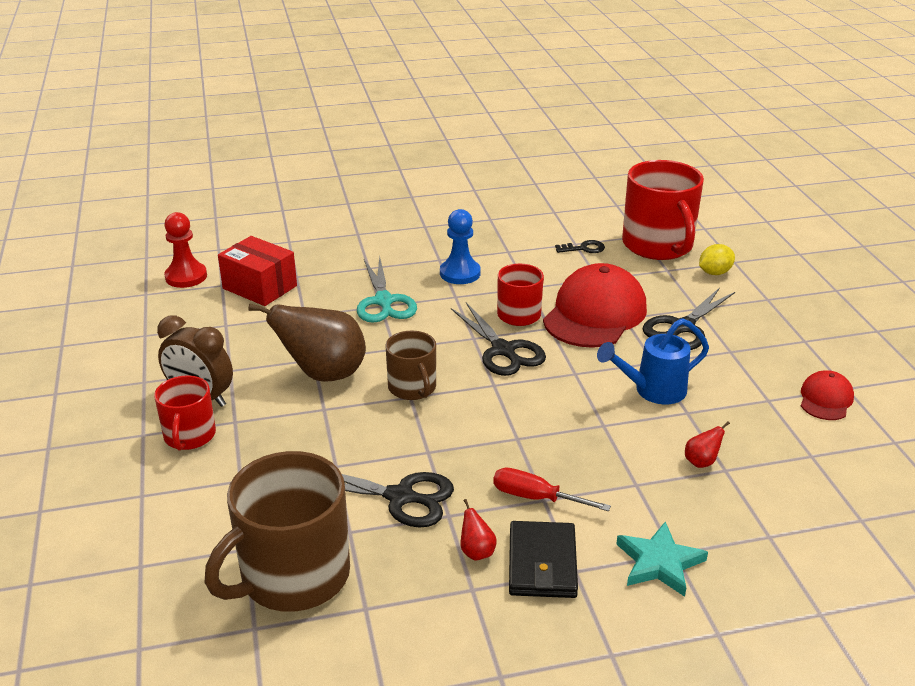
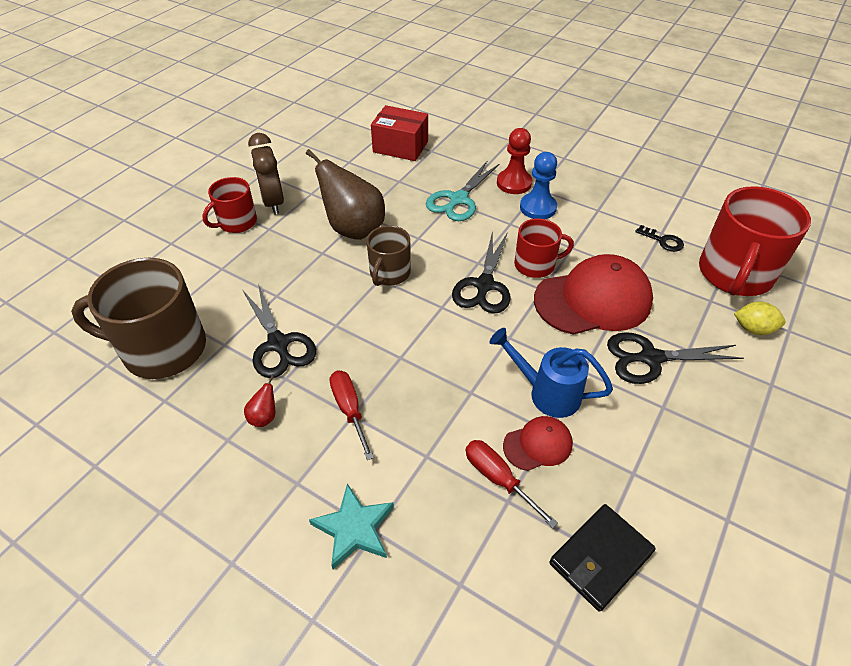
camera: 45 degrees right, 15 degrees up
red pawn [164,212,207,288] -> red pawn moved to [497,128,532,194]
red box [218,236,297,306] -> red box turned 60 degrees counterclockwise [371,105,428,161]
black wallet [509,521,578,598] -> black wallet moved to [549,504,656,612]
red pear [685,421,730,468] -> red screwdriver [466,440,558,528]
red cap [801,370,854,420] -> red cap moved to [503,416,573,471]

